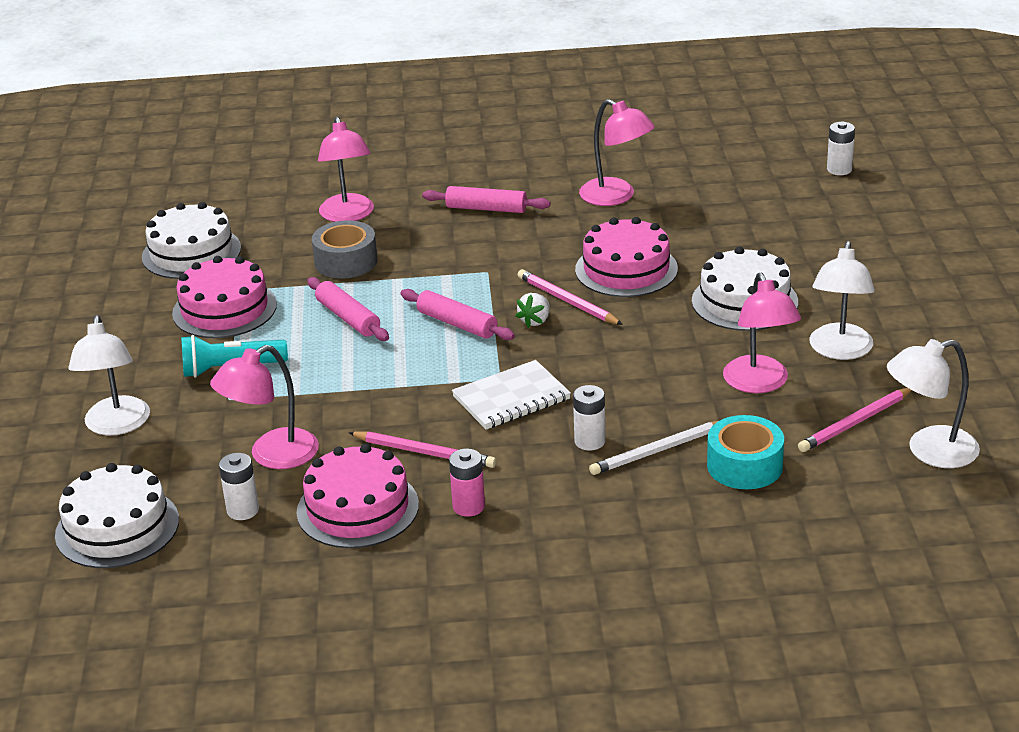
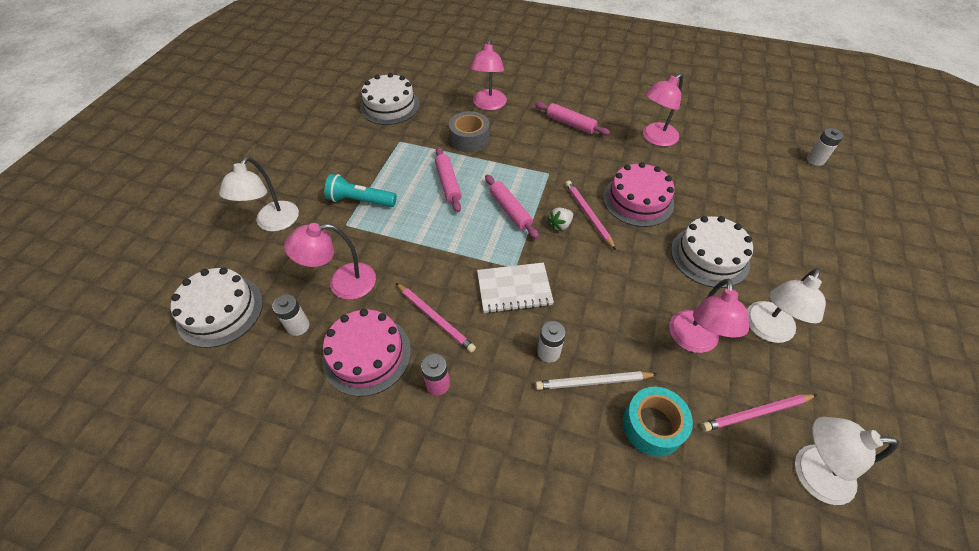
camera: 20 degrees right, 20 degrees up
pink cake [172,256,277,338] -> none
pink lamp [579,99,655,206] -> pink lamp turned 75 degrees clockwise [643,73,683,147]

